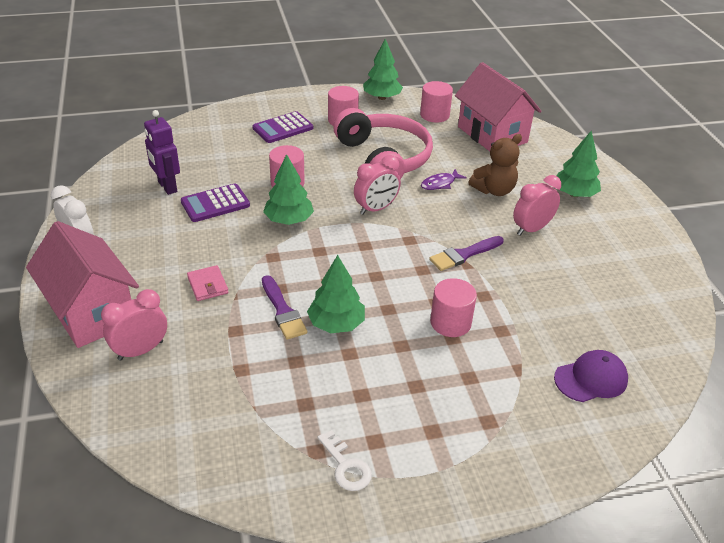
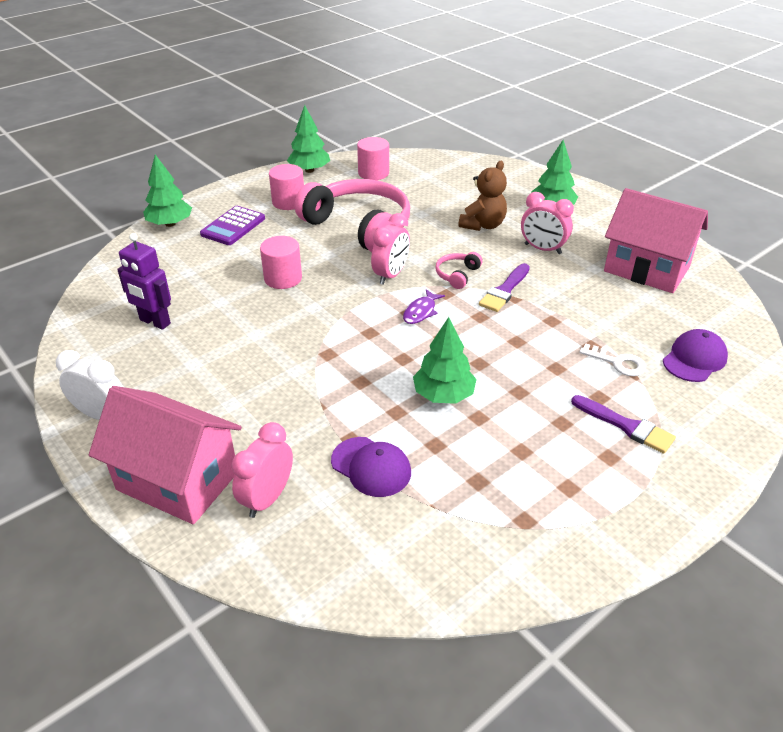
camera: 25 degrees left, 0 degrees up
purple calculator [181,184,250,222] -> none
pink wallet [187,265,228,301] -> none
purple brush [262,275,308,340] -> purple brush moved to [571,395,676,454]
green tree [263,154,314,225] -> green tree moved to [143,155,192,227]
white key [317,430,372,491] -> white key moved to [579,343,646,376]
purple fish [421,169,467,190] -> purple fish moved to [403,289,445,324]
pink cylinder [430,278,477,337] -> none
pink house [455,62,542,152] -> pink house moved to [604,188,708,293]
pink clock [513,175,561,235] -> pink clock turned 90 degrees counterclockwise [521,192,574,254]
none -> purple cap [331,437,411,497]
none -> pink headphones [435,252,483,289]

